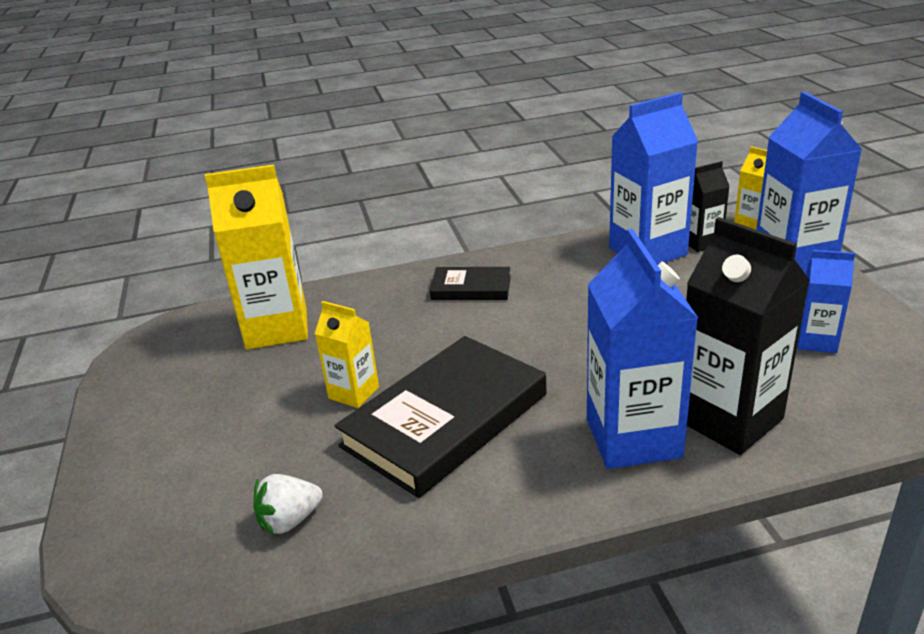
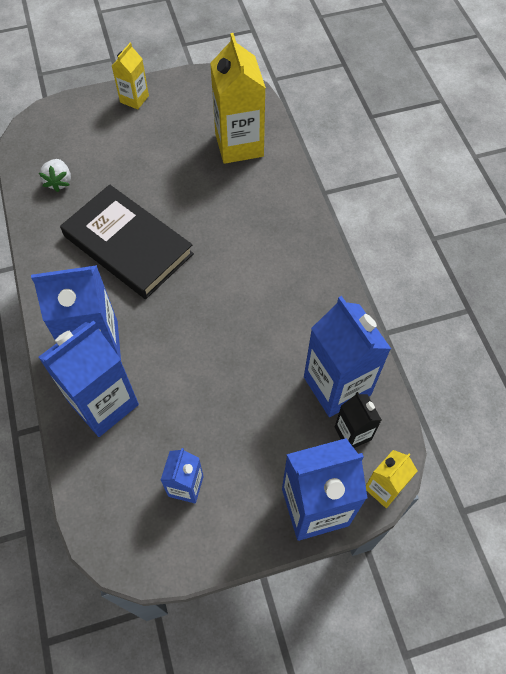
camera: 85 degrees right, 30 degrees up
white strawberry [253,474,323,535] -> white strawberry turned 150 degrees counterclockwise [39,159,71,192]
yellow carton [315,301,379,408] -> yellow carton moved to [112,43,149,109]
black book [430,267,511,300] -> none
black carton [686,217,810,455] -> blue carton [38,320,139,437]

